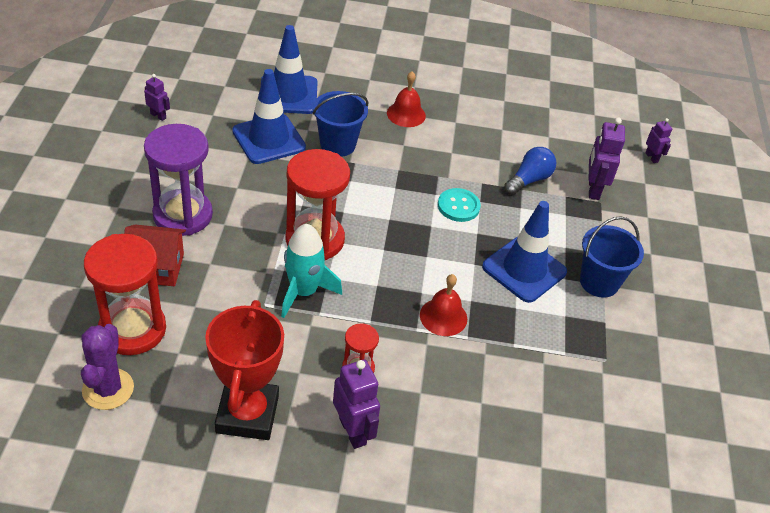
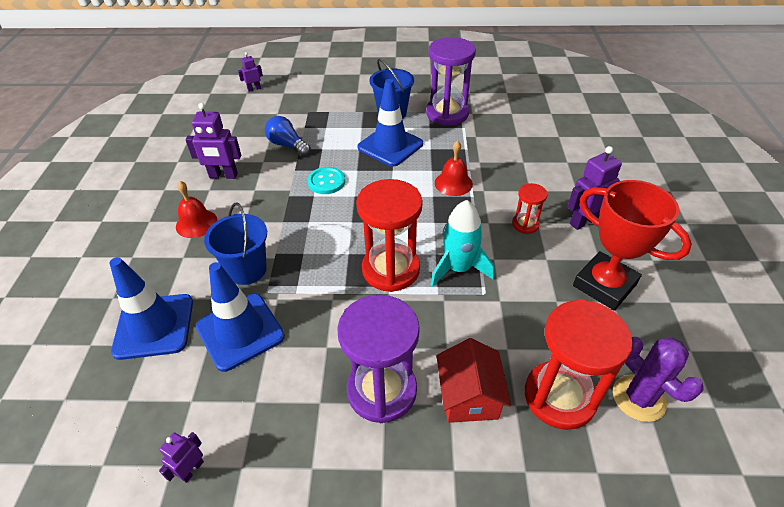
camera: 90 degrees left, 0 degrees up
purple cactus [81,324,134,410] -> purple cactus turned 60 degrees clockwise [613,337,703,422]
red trophy [205,300,284,440] -> red trophy turned 45 degrees clockwise [573,180,692,311]
purple robot [589,117,625,200] -> purple robot moved to [185,103,241,179]
none -> purple hourglass [426,37,476,126]

